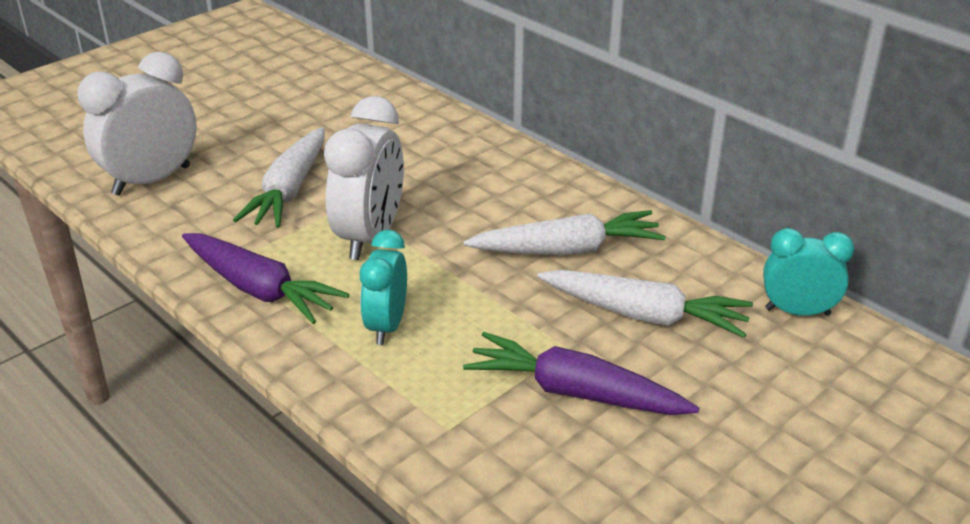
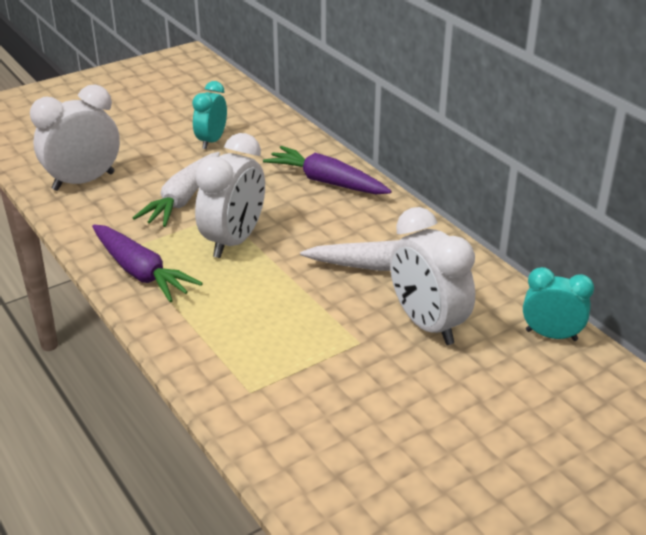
camera: 10 degrees right, 0 degrees up
turquoise clock [360,230,407,345] -> turquoise clock moved to [192,81,227,149]
purple carrot [463,332,699,415] -> purple carrot moved to [263,146,392,194]
white carrot [537,270,753,338] -> white clock [390,207,475,345]

